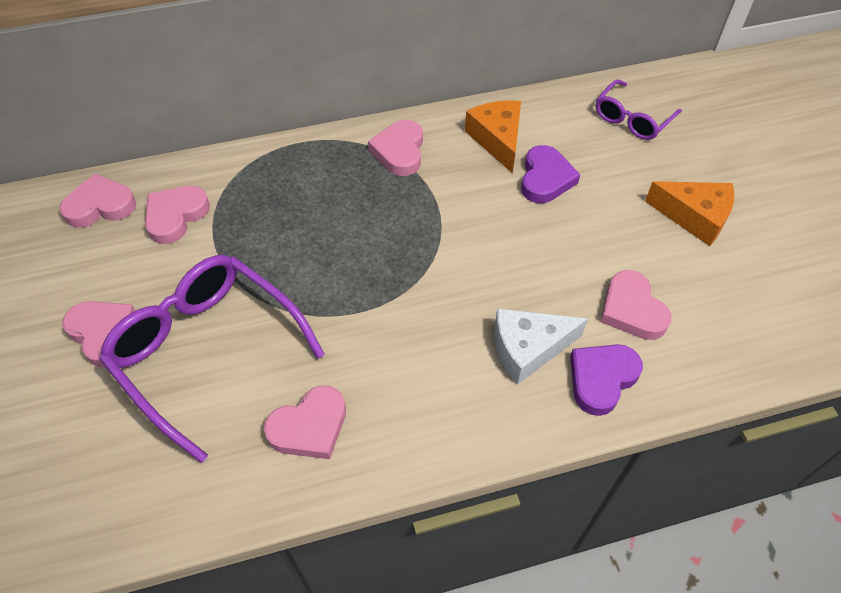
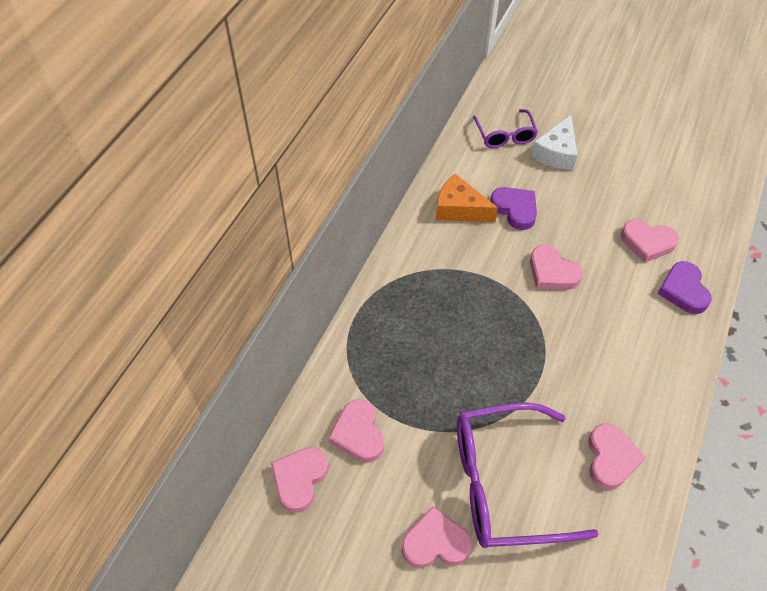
camera: 50 degrees left, 0 degrees up
pink heart [368,120,423,176] -> pink heart moved to [530,245,583,290]
white cheese [495,308,588,385] -> white cheese moved to [531,115,577,170]
orange cheese [645,181,734,246] -> none

